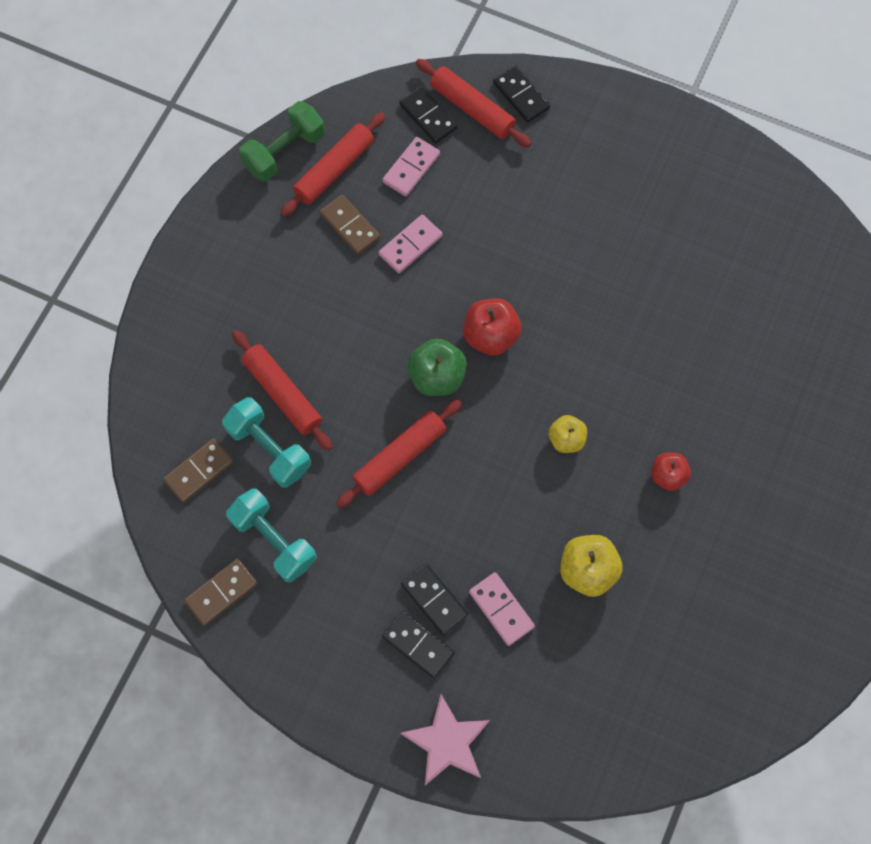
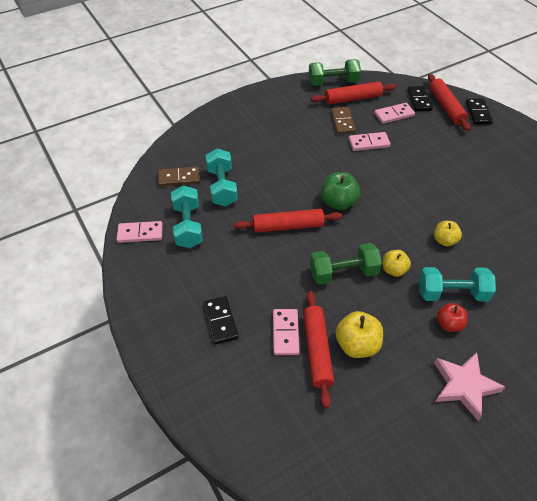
camera: 35 degrees right, 20 degrees down
brown domino [184,559,258,626] -> pink domino [116,221,163,243]
red rolling pin [232,330,333,451] -> red rolling pin moved to [303,291,334,408]
black domino [401,563,468,635] -> none
pink star [401,694,490,785] -> pink star moved to [434,352,505,421]
red apple [464,298,522,356] -> none
none -> green dumbbell [310,243,382,285]
none -> turquoise dumbbell [419,267,496,301]
none -> yellow apple [434,221,462,246]

